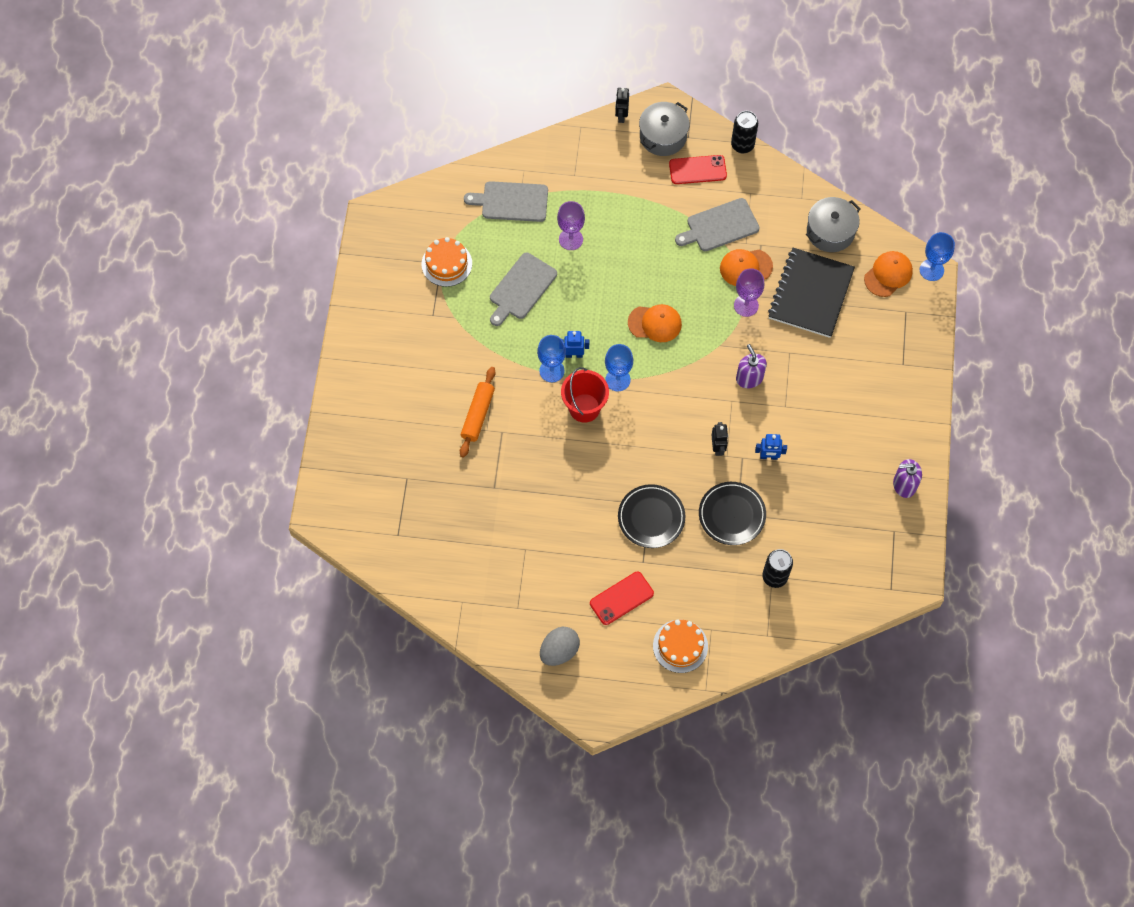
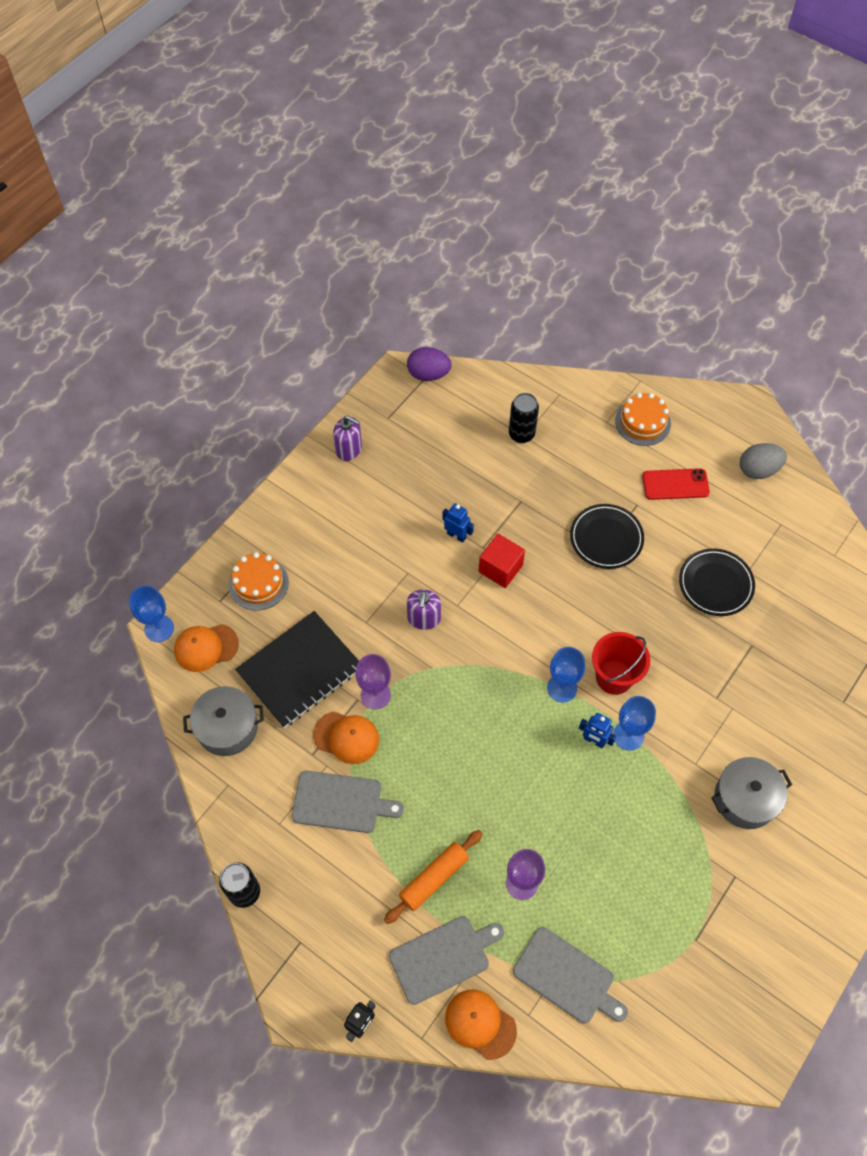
camera: 150 degrees left, 5 degrees down
orange cake [422,237,472,287] -> orange cake moved to [229,552,289,611]
orange rolling pin [460,367,495,457] -> orange rolling pin moved to [384,830,483,924]
grey cutting board [490,252,557,326] -> grey cutting board moved to [389,916,504,1005]
orange cap [628,304,682,342] -> orange cap moved to [445,989,517,1060]
grey pot [639,102,690,156] -> grey pot moved to [711,757,792,829]
red phone [669,155,727,184] -> none
black plate [699,482,766,545] -> black plate moved to [679,548,755,616]
black robot [712,422,728,456] -> red cube [479,534,525,588]
none -> purple egg [407,347,452,381]

